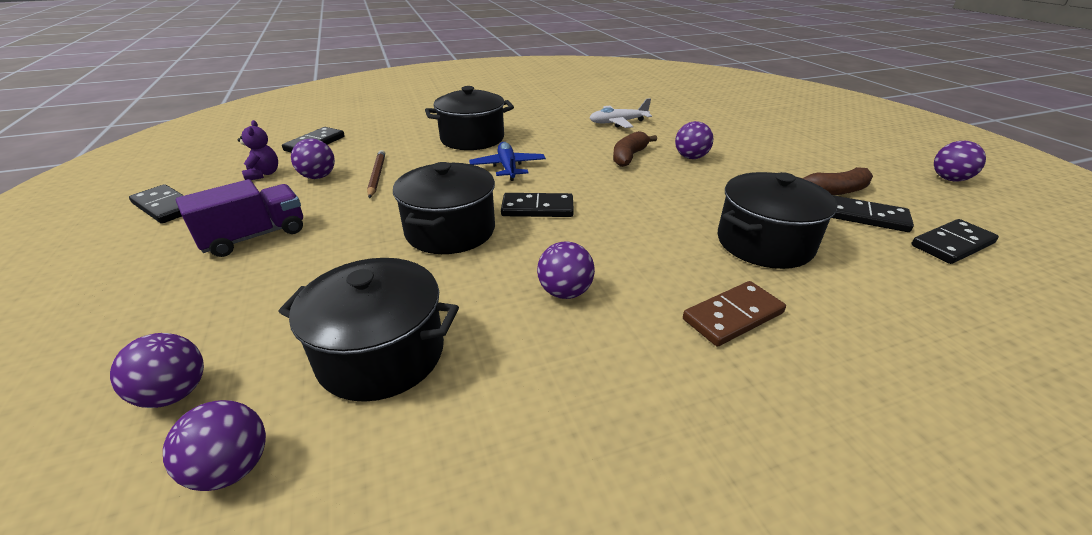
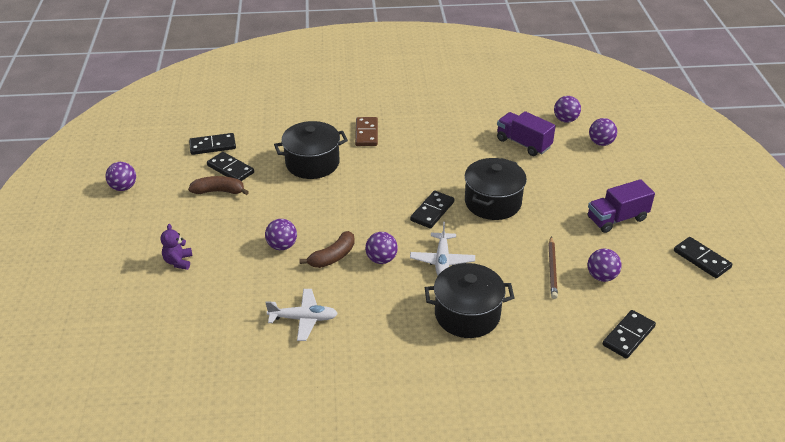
camera: 165 degrees left, 5 degrees up
purple teddy bear [238,120,278,180] -> purple teddy bear moved to [161,224,192,270]
black pot [278,258,459,402] -> purple truck [497,111,556,156]
blue plane [469,142,546,181] -> white plane [410,222,475,276]
black domino [501,193,574,217] -> black domino turned 75 degrees counterclockwise [410,191,454,228]
purple ball [537,241,595,299] -> purple ball moved to [365,232,398,264]
brown domino [683,281,786,346] -> brown domino turned 75 degrees counterclockwise [355,117,378,146]

